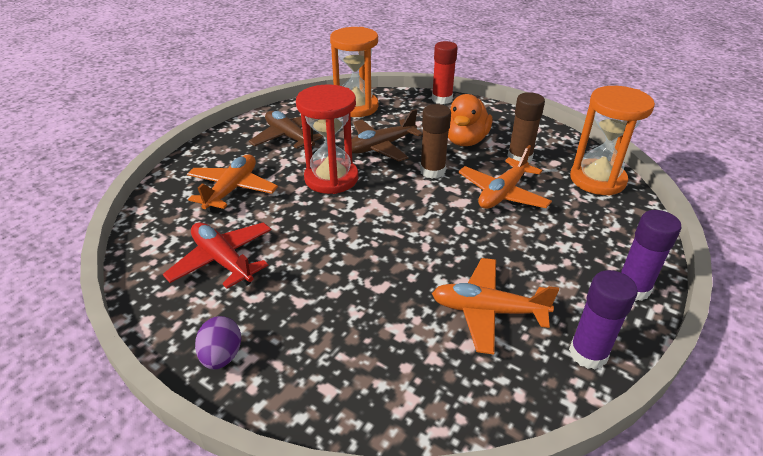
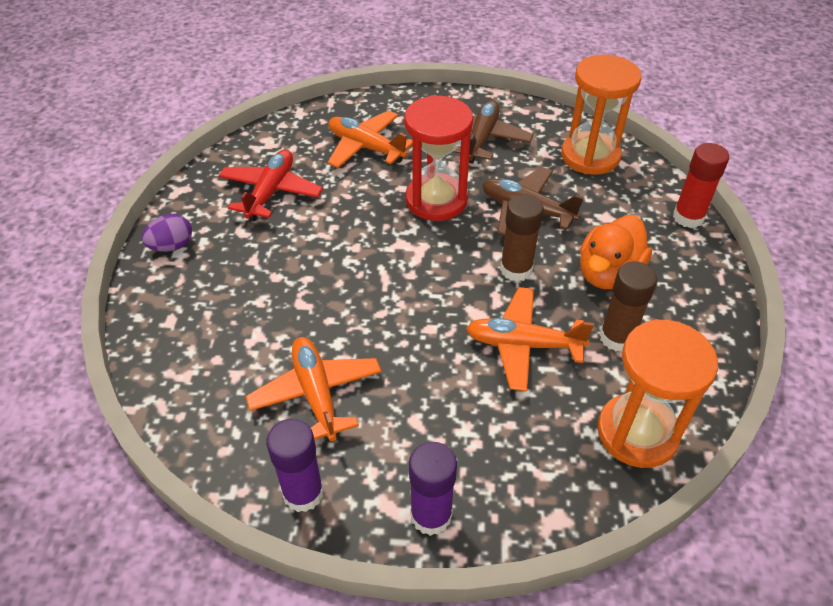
camera: 60 degrees right, 10 degrees up
orange plane [187,155,278,213] -> orange plane turned 135 degrees counterclockwise [328,110,412,168]
orange duck [448,94,492,146] -> orange duck turned 45 degrees counterclockwise [580,215,652,289]

